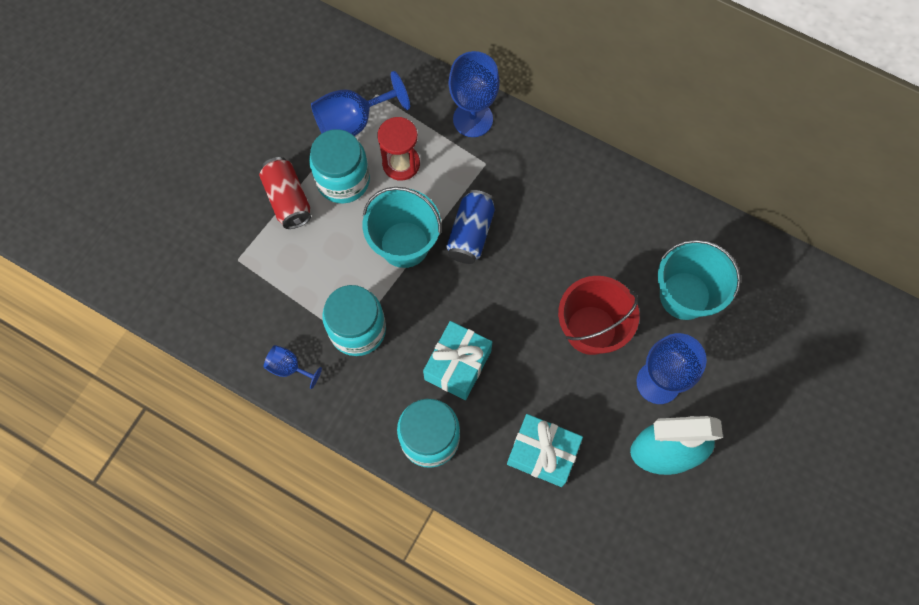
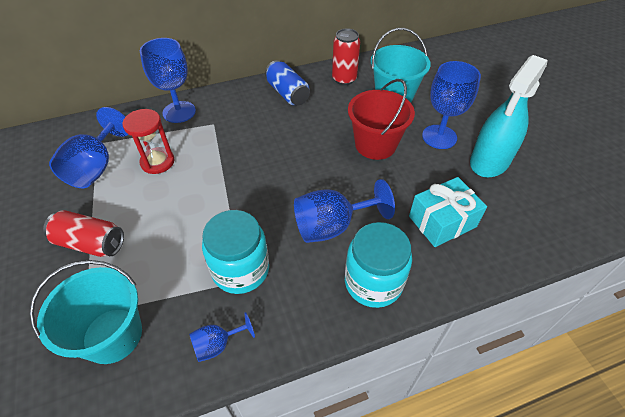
camera: 50 degrees left, 20 degrees down
turquoise jar [309,129,370,204] -> none
turquoise bucket [363,187,441,268] -> turquoise bucket moved to [29,260,142,364]
turquoise gift [423,321,492,400] -> blue goblet [294,179,395,243]
blue can [446,190,495,264] -> blue can moved to [265,60,310,105]
none -> red can [332,28,360,85]

